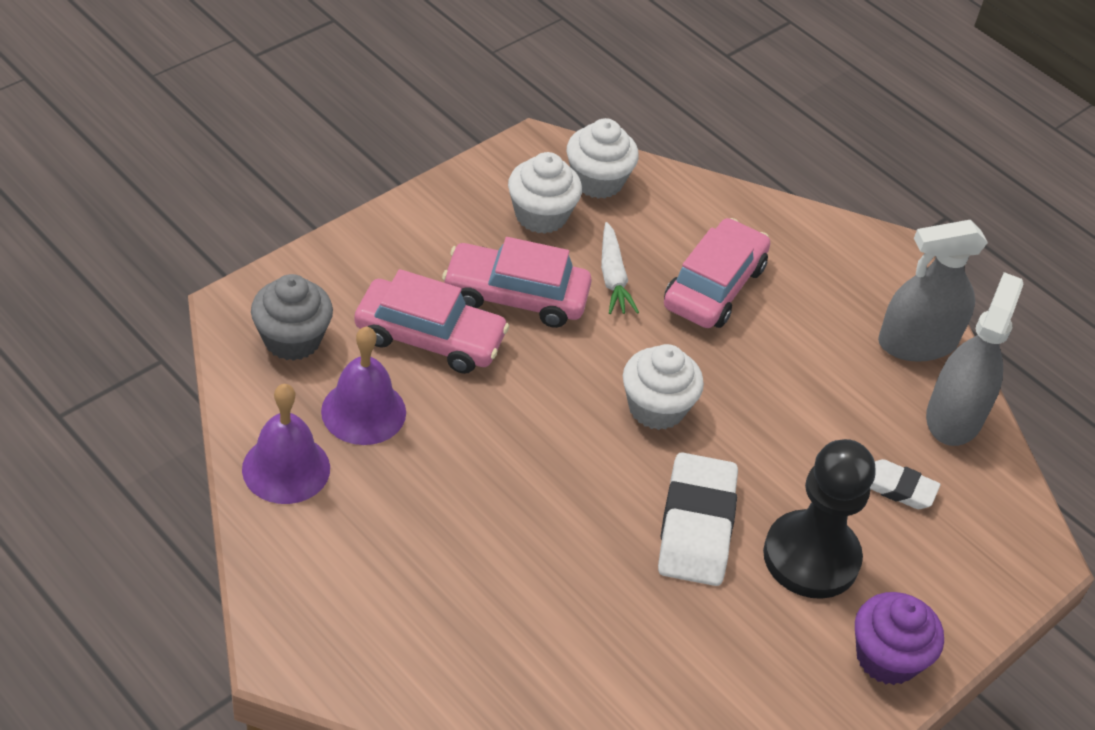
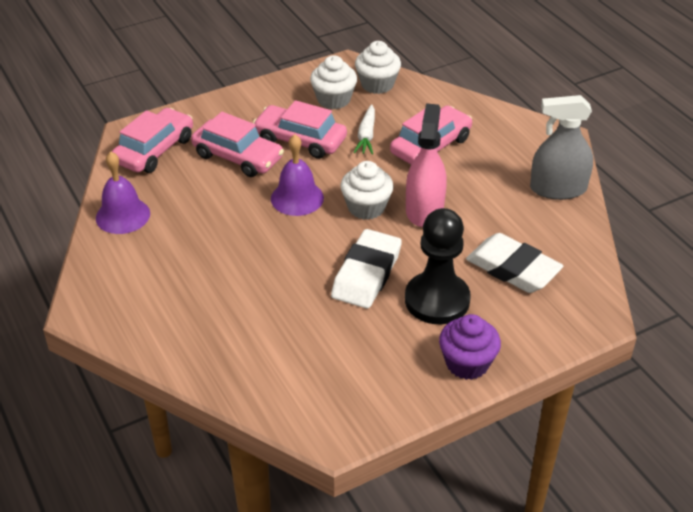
camera: 20 degrees right, 5 degrees down
grey cupcake [251,274,333,361] -> pink car [112,108,193,173]
purple bell [321,326,406,445] -> purple bell moved to [271,134,324,216]
white eraser [870,459,940,509] -> white eraser [466,233,563,293], size x1.84
grey spray bottle [926,272,1024,446] -> none
none -> pink spray bottle [406,103,447,227]

